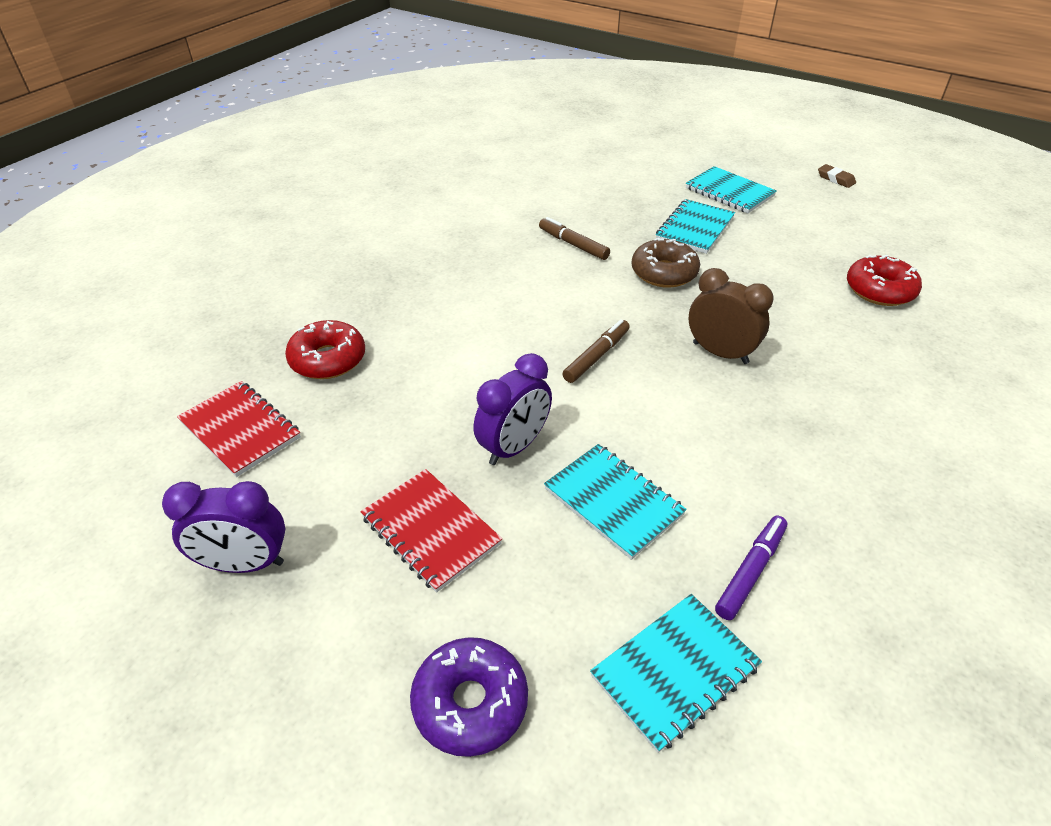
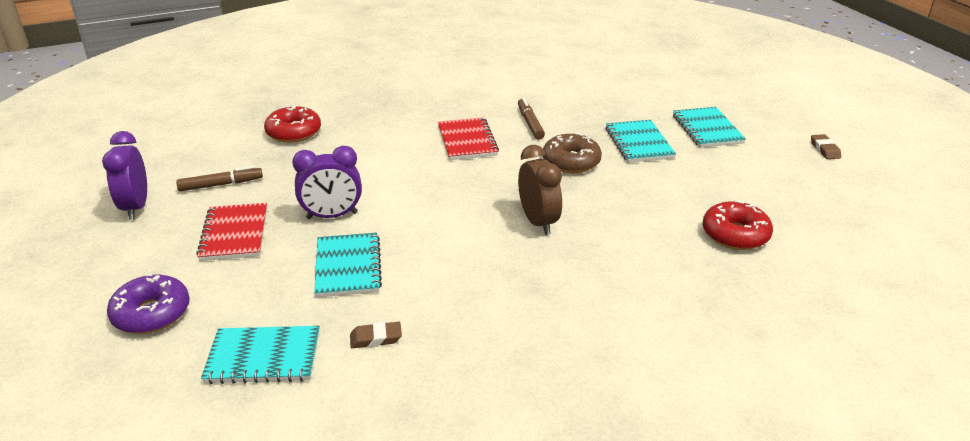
camera: 35 degrees right, 10 degrees down
purple clock [162,481,285,573] -> purple clock turned 45 degrees clockwise [102,131,147,220]
red notebook [177,381,301,477] -> red notebook moved to [438,117,499,160]
brown marker [562,319,630,383] -> brown marker moved to [176,166,263,191]
turquoise notebook [656,199,735,254] -> turquoise notebook turned 75 degrees counterclockwise [605,120,676,163]
purple marker [715,516,787,620] -> brown eraser [350,322,402,348]

